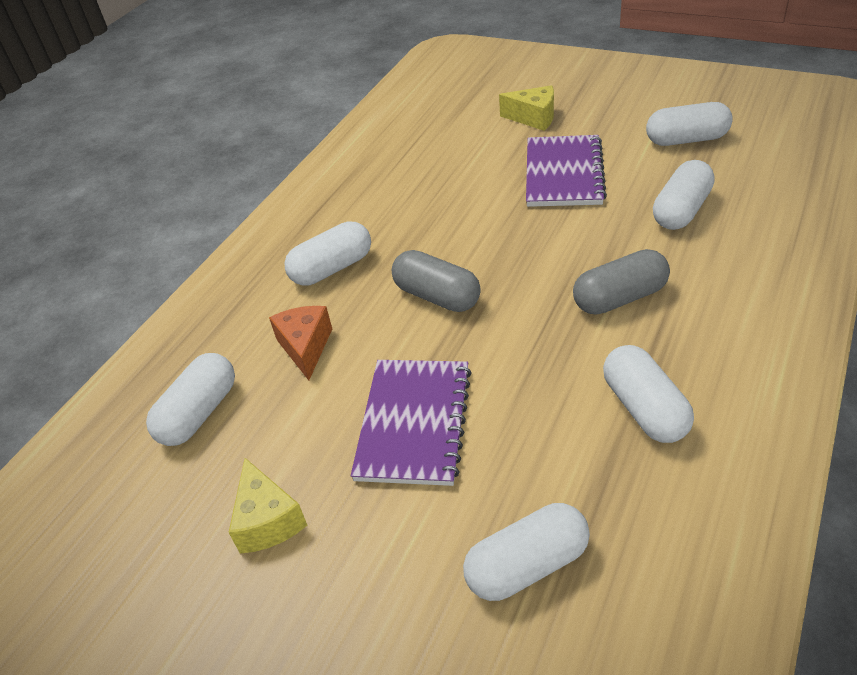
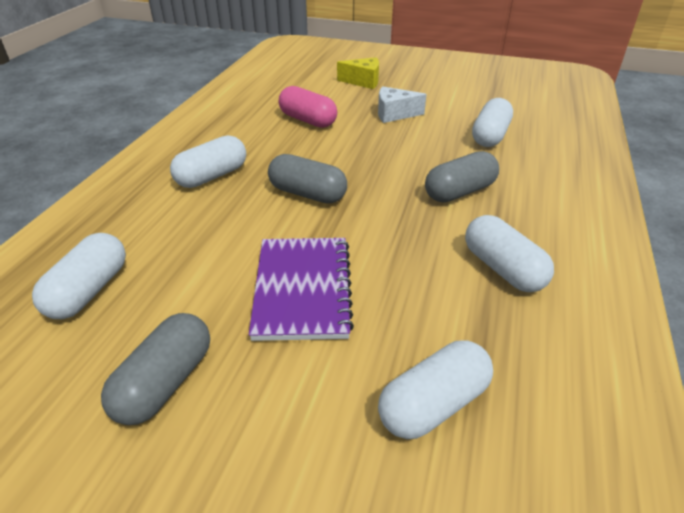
camera: 15 degrees left, 5 degrees down
yellow cheese [228,458,307,553] -> grey capsule [101,313,210,425]
orange cheese [269,306,332,380] -> none
purple notebook [526,135,607,207] -> white cheese [378,86,427,123]
white capsule [646,102,733,146] -> none
none -> pink capsule [279,86,337,128]

